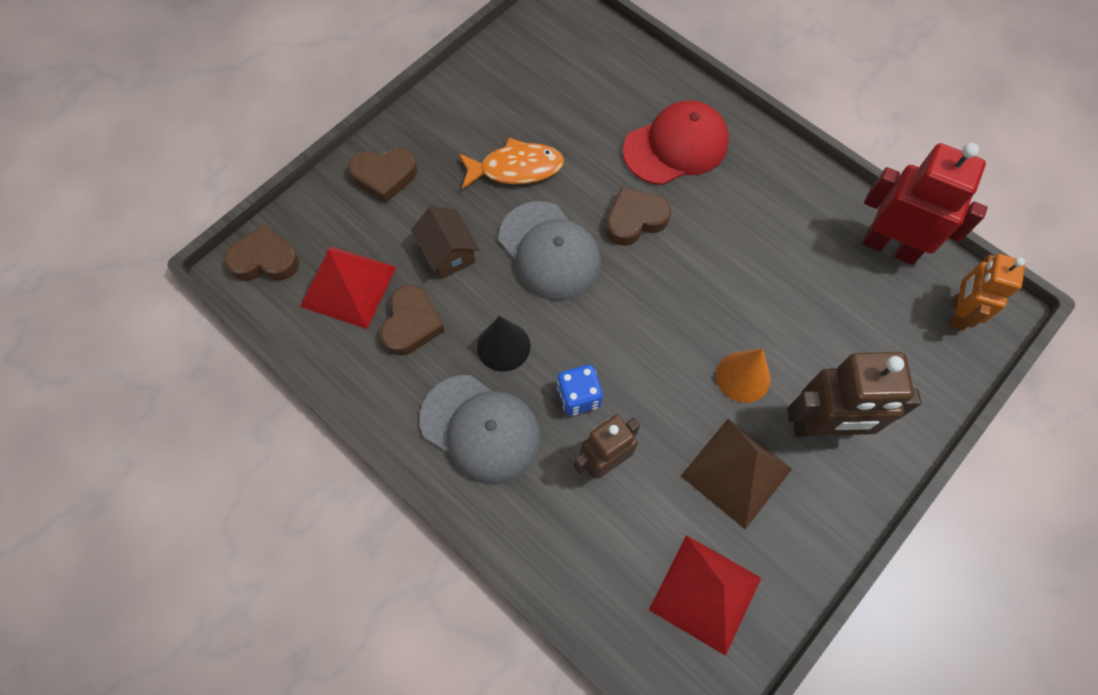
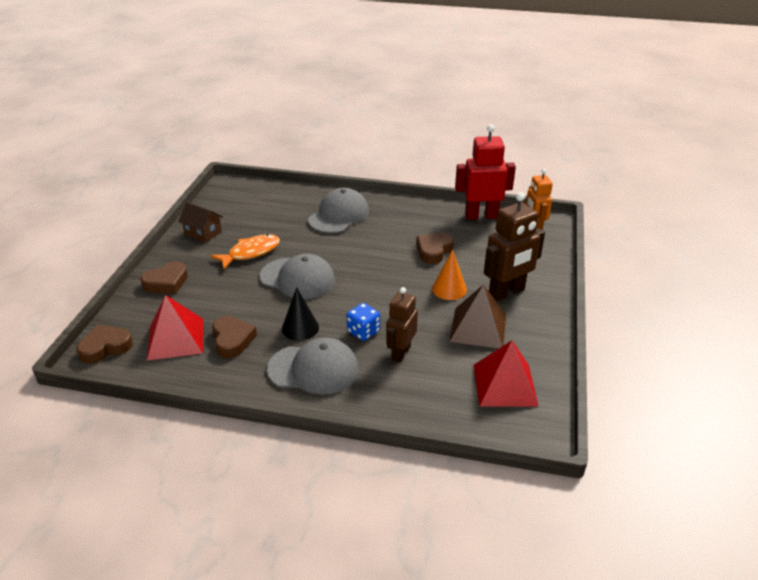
camera: 30 degrees left, 30 degrees down
brown house [411,206,480,279] -> brown house moved to [178,202,223,243]
brown heart [606,187,671,246] -> brown heart moved to [416,233,454,264]
red cap [623,100,729,185] -> grey cap [308,188,369,234]

